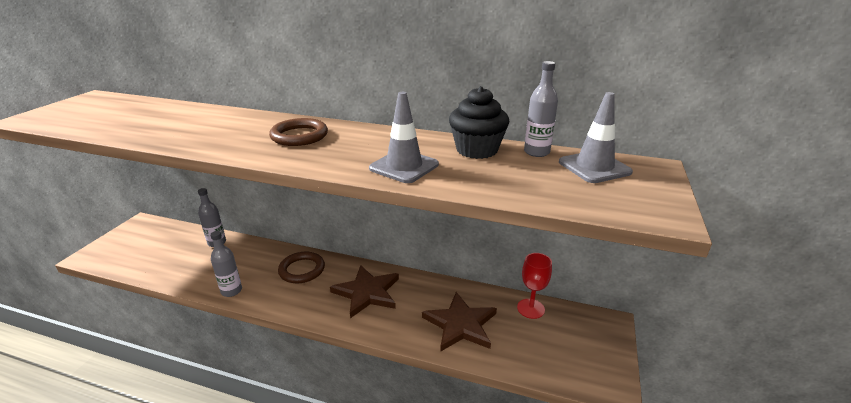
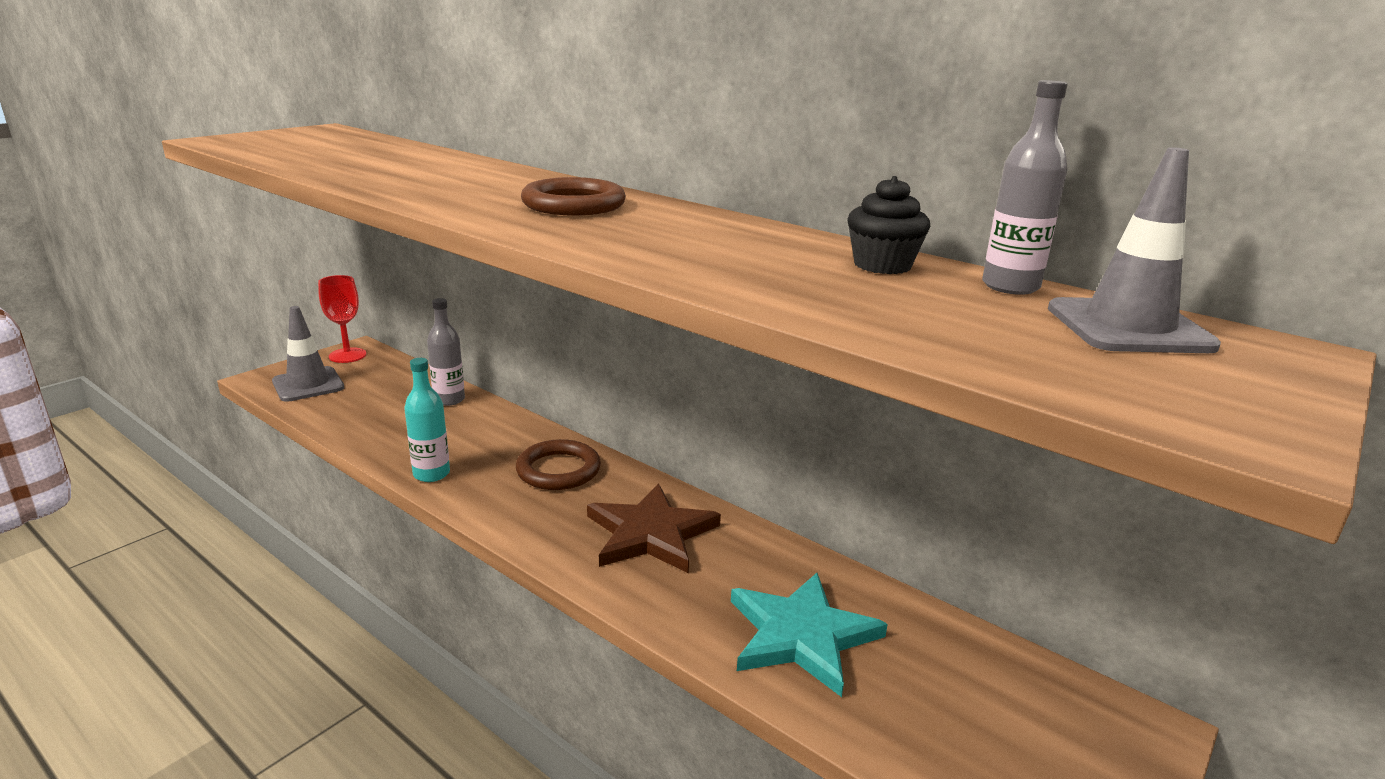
camera: 20 degrees right, 5 degrees down
grey bottle [210,231,242,297] -> turquoise bottle [404,358,450,482]
grey traffic cone [369,92,439,183] -> grey traffic cone moved to [272,306,344,402]
brown star [422,292,497,352] -> turquoise star [731,573,888,697]
black cupcake [449,86,509,159] -> black cupcake [847,176,930,274], size x0.66
red goblet [517,253,552,319] -> red goblet moved to [318,275,367,363]

